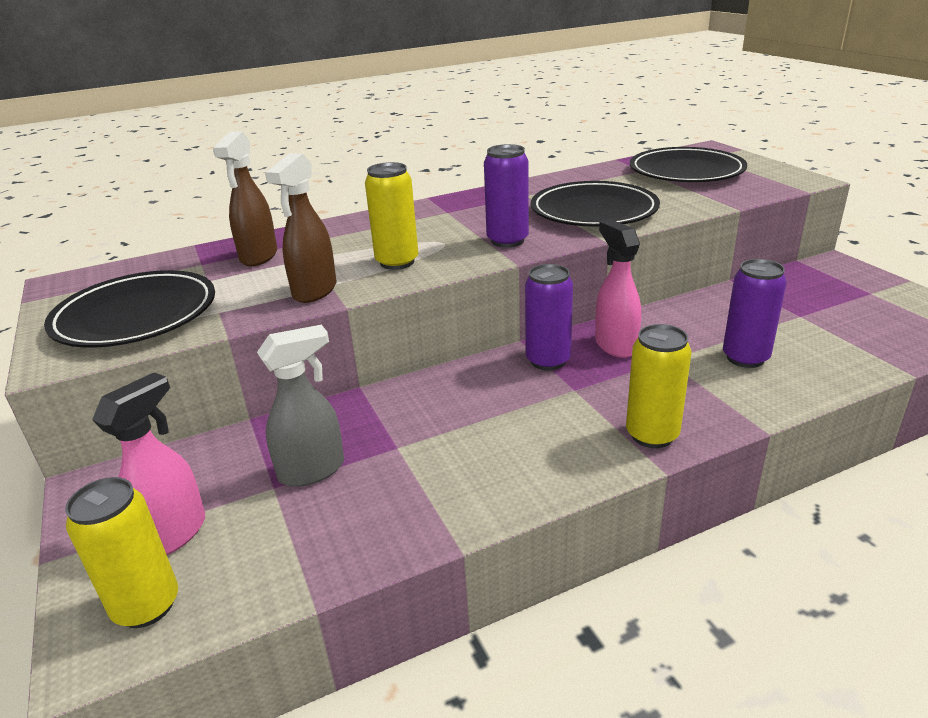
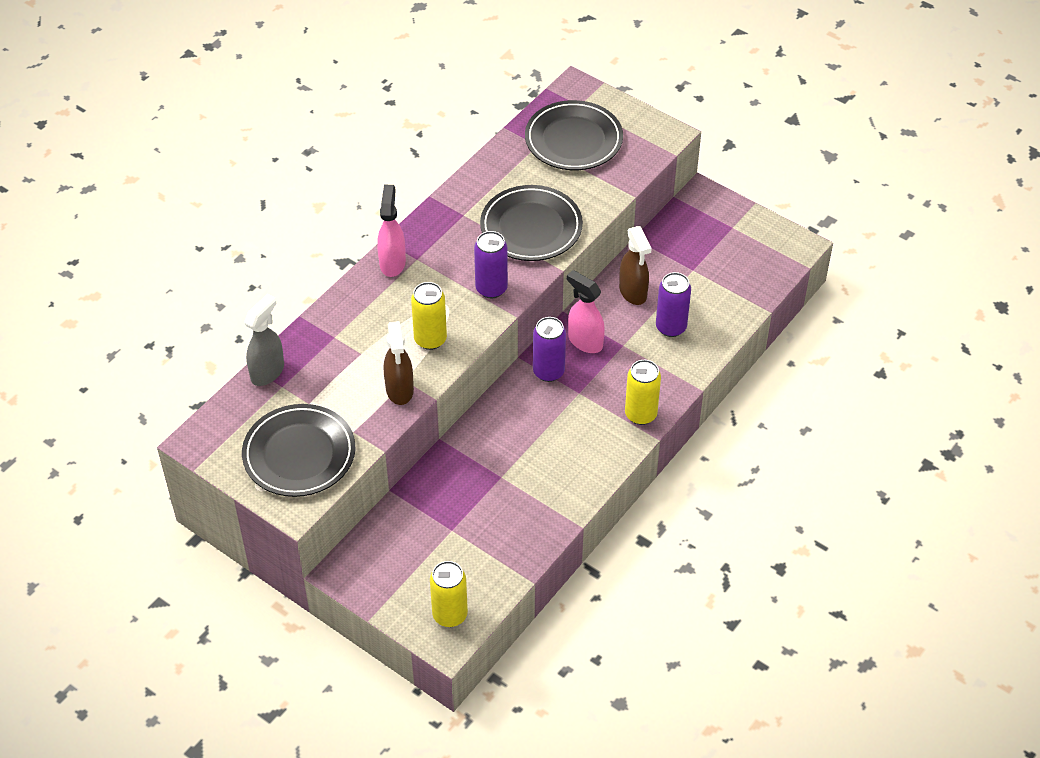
camera: 30 degrees left, 20 degrees up
pink spray bottle [92,372,205,555] -> pink spray bottle moved to [377,185,406,277]
brown spray bottle [213,131,277,266] -> brown spray bottle moved to [619,226,652,305]
grey spray bottle [257,325,344,487] -> grey spray bottle moved to [244,294,284,386]

